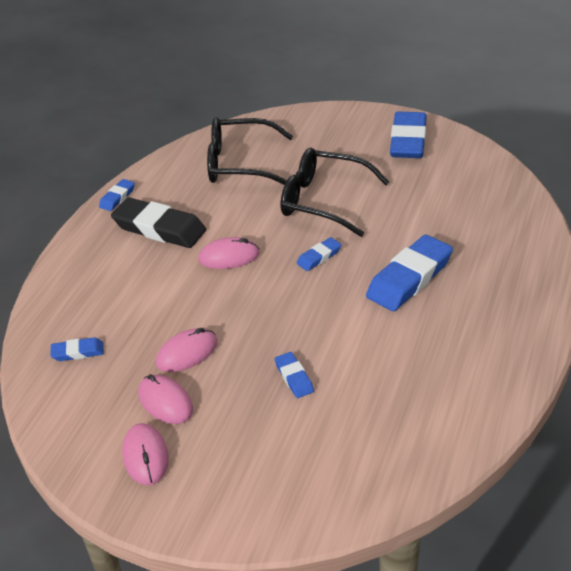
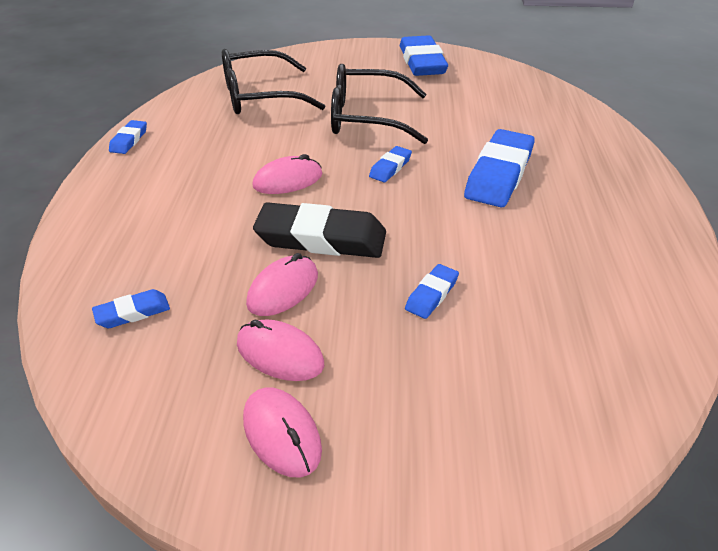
camera: 20 degrees left, 0 degrees up
black eraser [111,197,206,248] -> black eraser moved to [253,202,386,258]
blue eraser [275,352,314,398] -> blue eraser turned 75 degrees clockwise [405,264,459,319]

